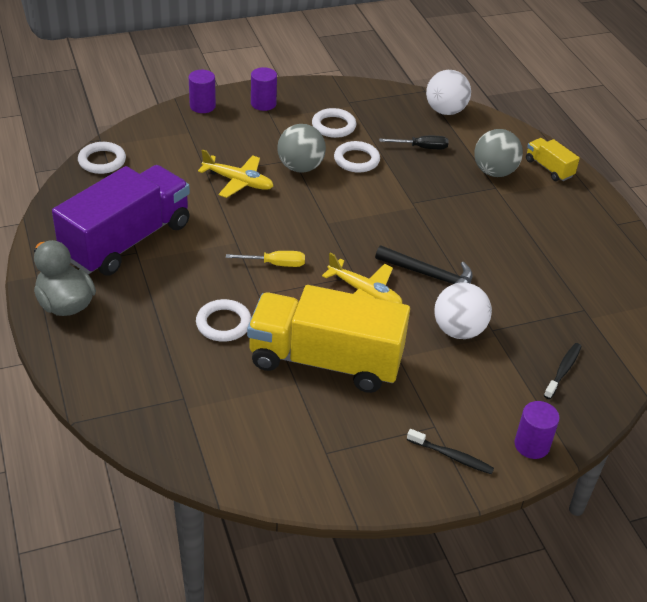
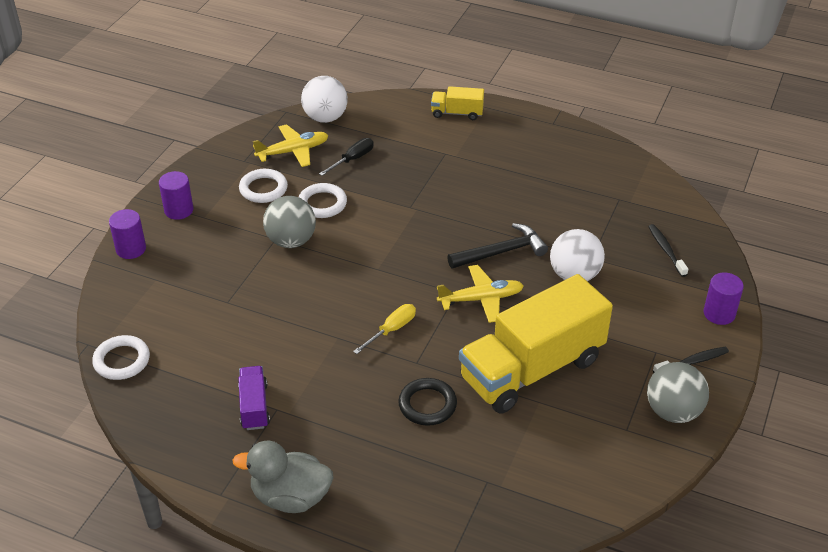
camera: 45 degrees left, 0 degrees up
purple truck [52,165,190,276] -> purple truck [238,366,270,430], size x0.44
white ring [196,299,251,342] -> black ring [398,378,457,426]
yellow plane [198,149,273,198] -> yellow plane moved to [253,124,329,167]
grey ball [474,129,523,177] -> grey ball moved to [647,362,709,423]

